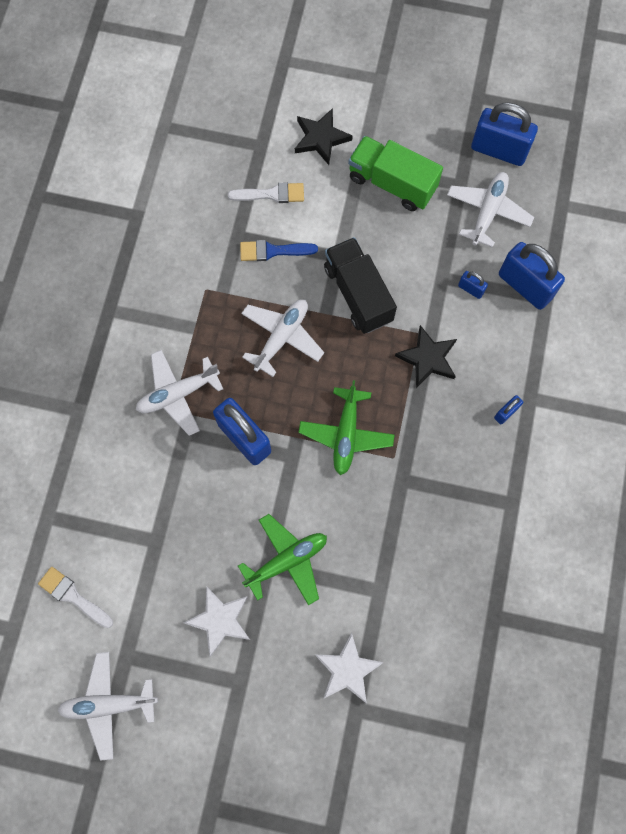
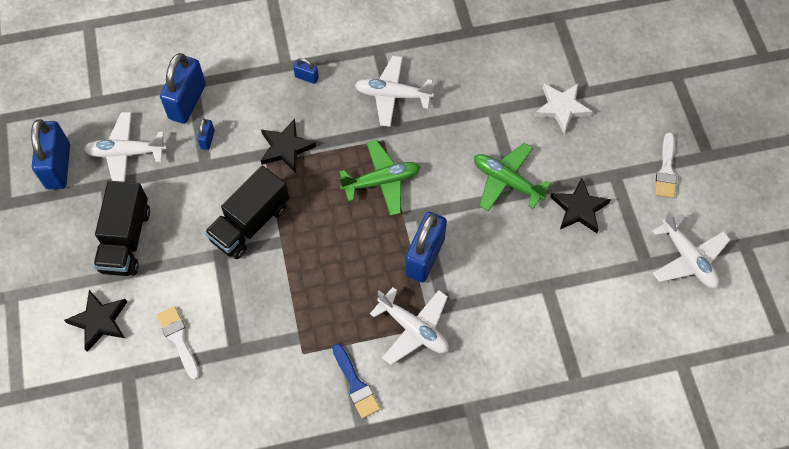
camera: 115 degrees left, 10 degrees down
white brush [38,567,113,628] -> white brush moved to [655,132,677,198]
white star [184,586,250,657] -> black star [550,178,611,233]
blue brush [240,240,318,261] -> blue brush moved to [332,343,380,419]
white plane [241,299,324,377] -> white plane moved to [355,56,434,127]
green truck [348,136,443,211] -> black truck [93,181,150,276]

